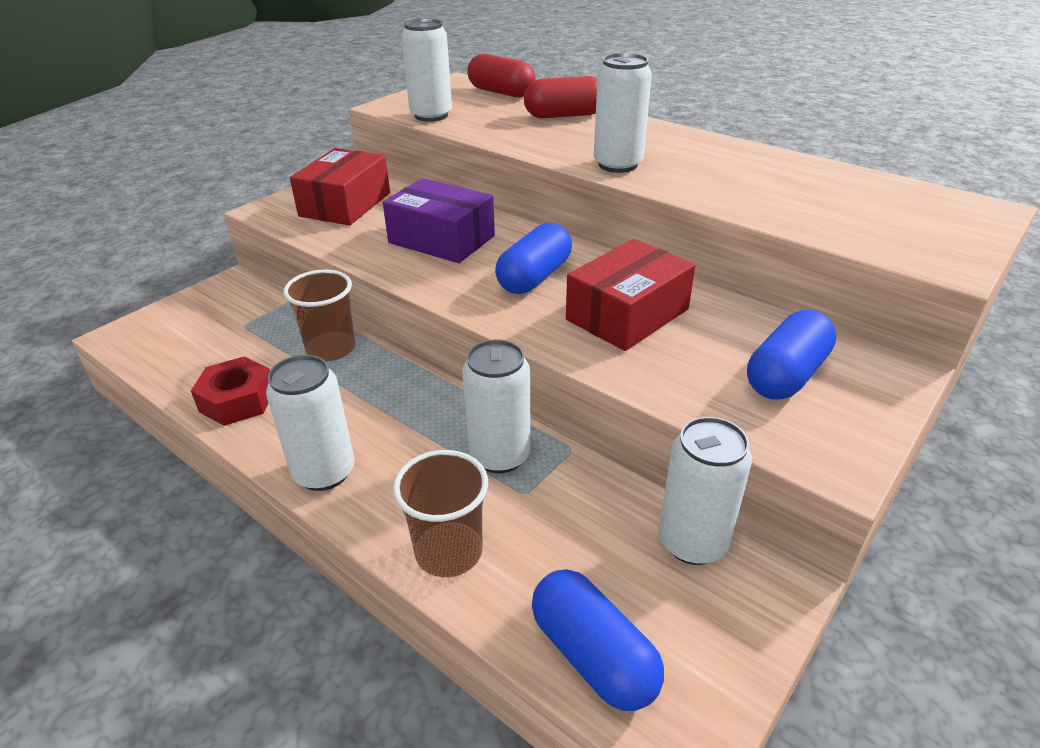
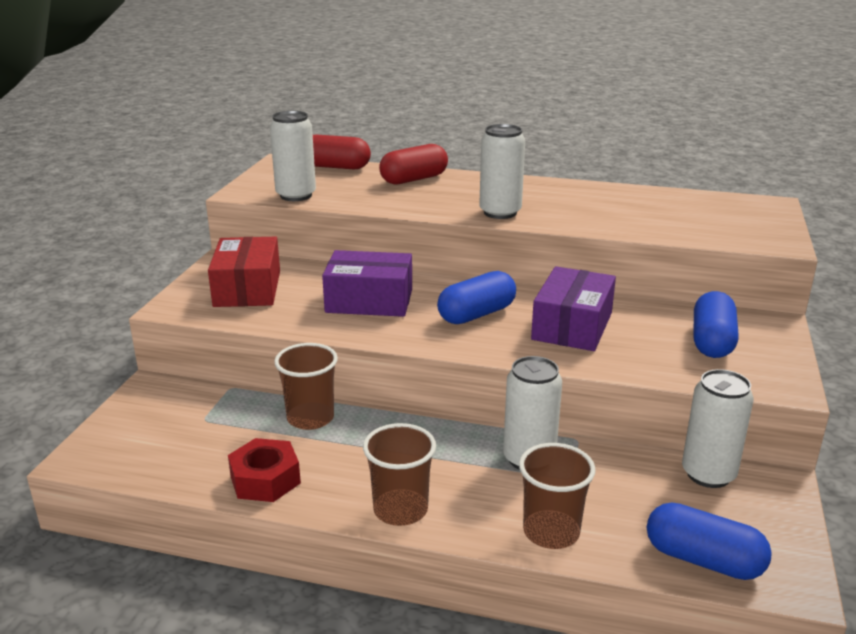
camera: 25 degrees left, 10 degrees down
white can [266,355,354,491] -> brown cup [363,423,436,526]
blue capsule [495,223,572,294] -> blue capsule turned 45 degrees clockwise [437,271,516,324]
red box [566,239,696,351] -> purple box [531,266,616,351]

